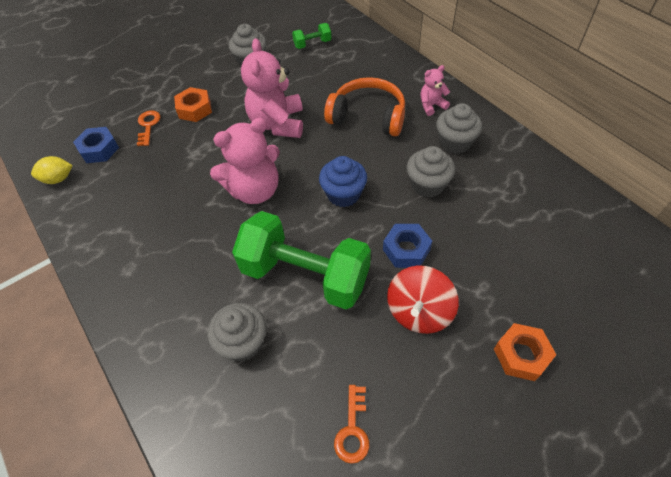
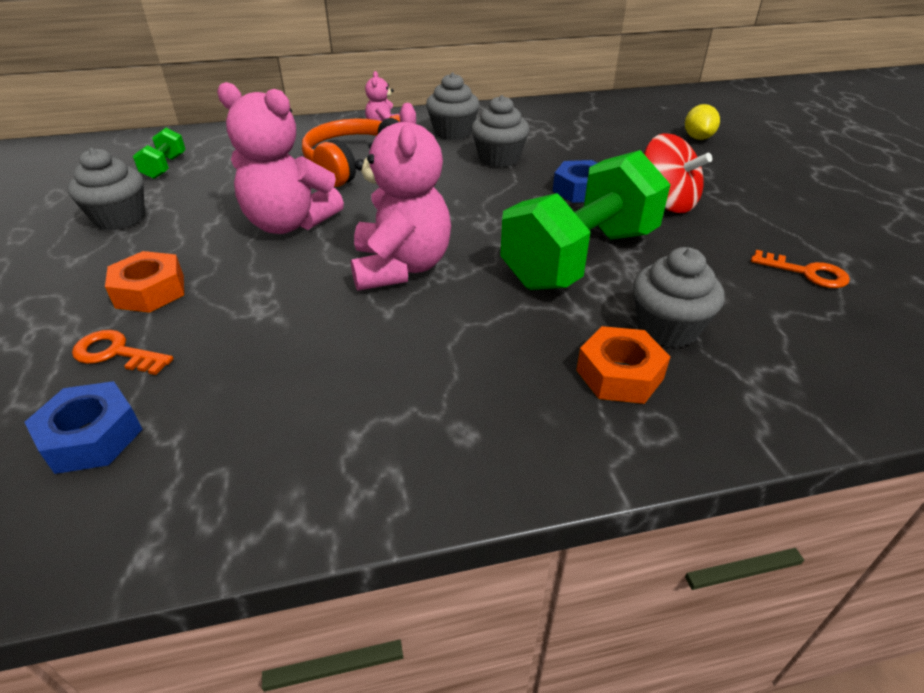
camera: 70 degrees left, 15 degrees down
yellow lemon [31,156,73,184] -> yellow lemon moved to [685,104,720,140]
blue cupcake [319,156,367,207] -> none
orange nut [494,323,556,381] -> orange nut moved to [576,326,671,404]

